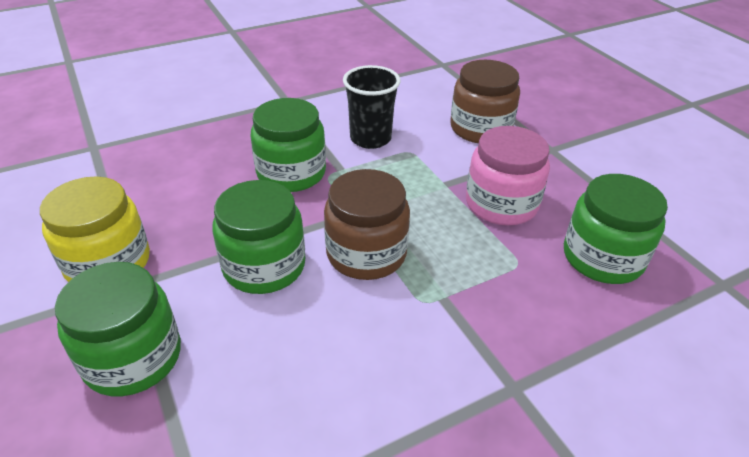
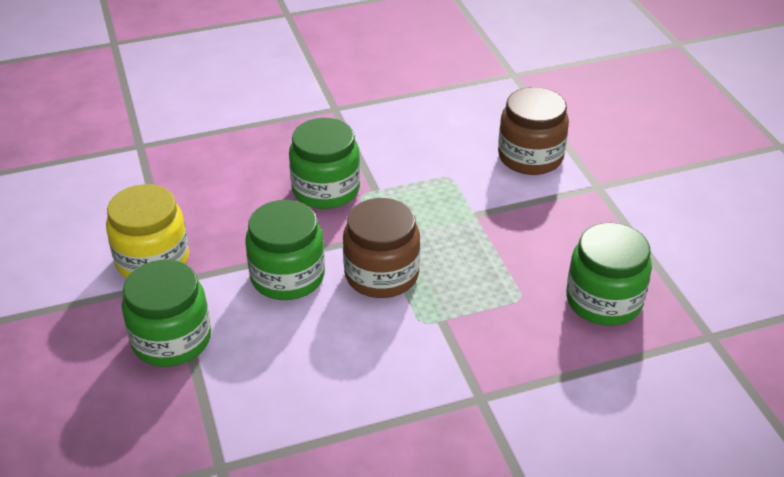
camera: 10 degrees right, 0 degrees up
black cup [343,65,401,149] -> none
pink jar [466,126,550,226] -> none

